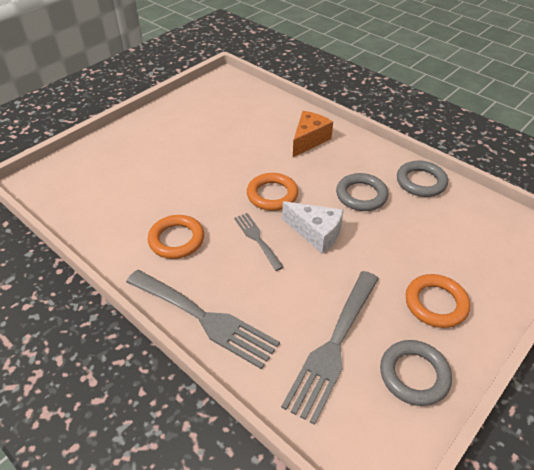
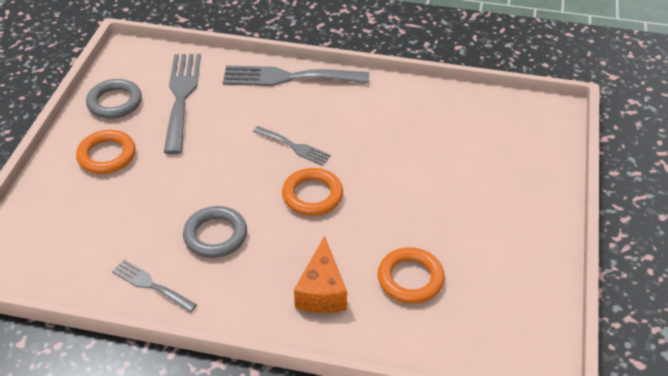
camera: 150 degrees right, 0 degrees up
orange ring [148,215,204,259] -> orange ring moved to [378,247,445,304]
white cheese [282,201,344,254] -> none
grey ring [397,160,448,197] -> grey fork [112,260,197,313]

